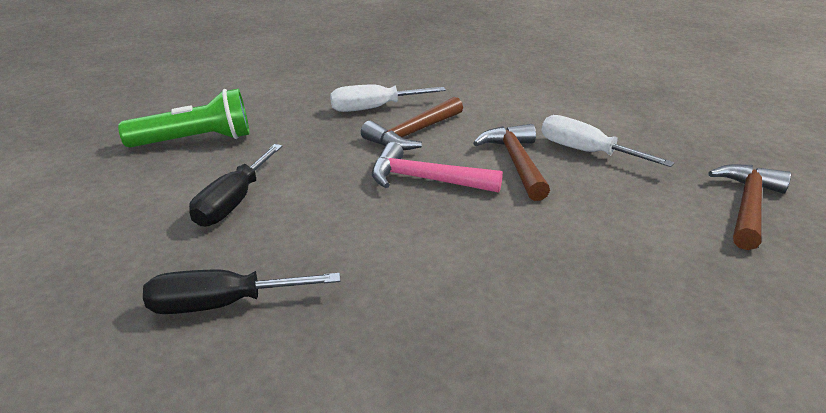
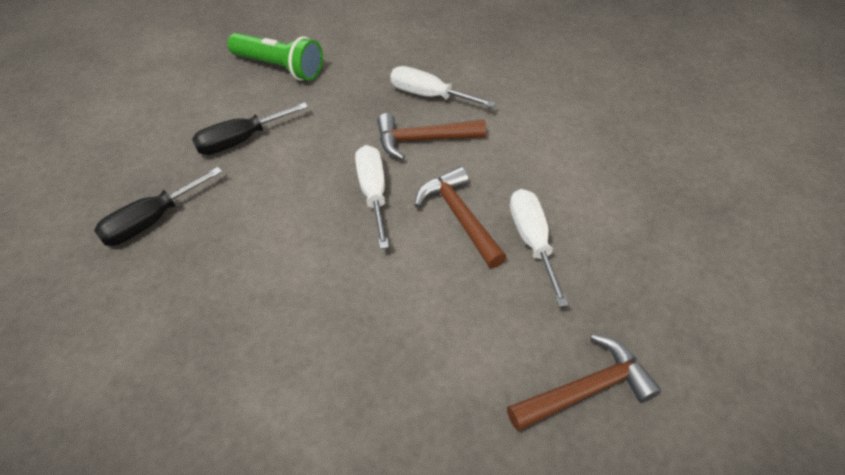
camera: 40 degrees right, 20 degrees up
black screwdriver [143,270,341,314] -> black screwdriver turned 75 degrees counterclockwise [94,167,222,246]
pink hammer [372,142,503,193] -> white screwdriver [355,145,389,249]
brown hammer [473,124,550,201] -> brown hammer turned 60 degrees counterclockwise [414,167,506,268]

